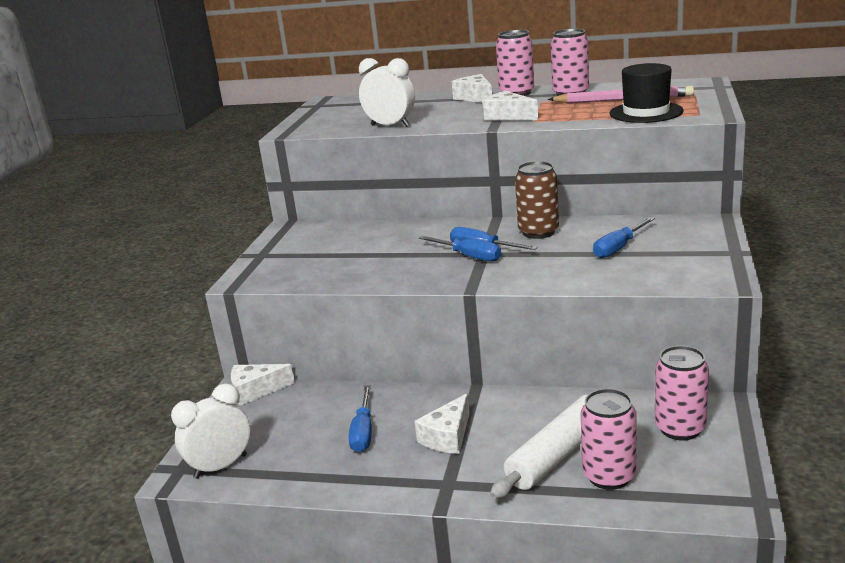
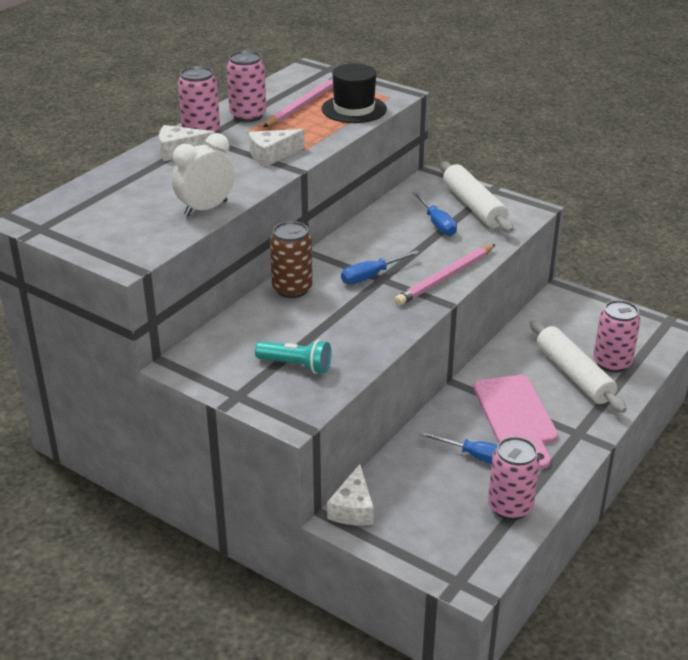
camera: 70 degrees left, 10 degrees up
white clock [171,383,250,479] -> none
white cheese [414,393,469,454] -> pink cutting board [473,375,558,469]
blue screwdriver [419,236,501,262] -> none
brown can [515,161,559,239] -> brown can moved to [270,221,313,298]
pink can [655,346,709,440] -> pink can moved to [488,437,540,520]
none -> turquoise flashlight [255,340,331,374]
none -> pink pencil [394,244,496,306]
none -> white rolling pin [440,162,514,233]

